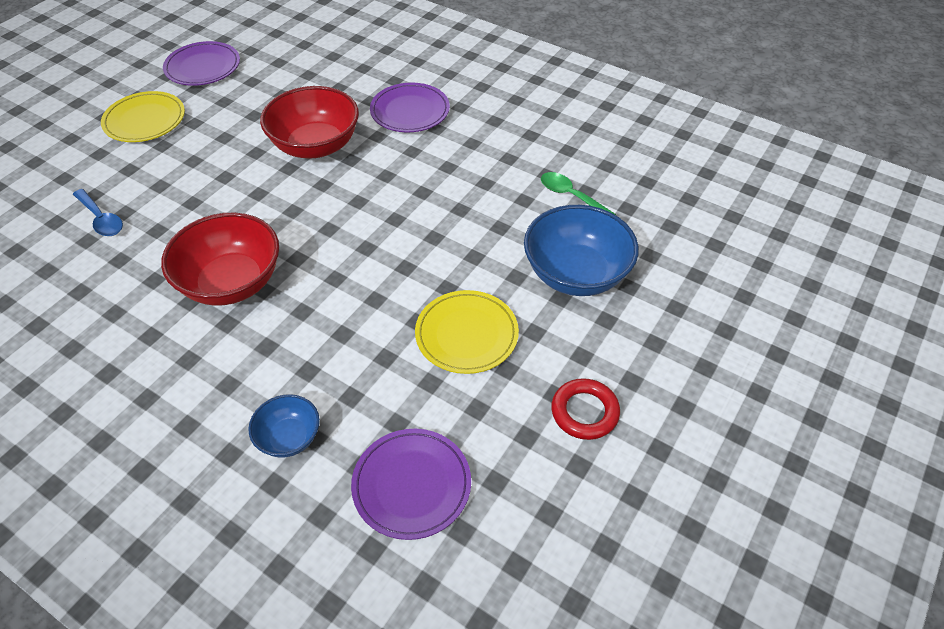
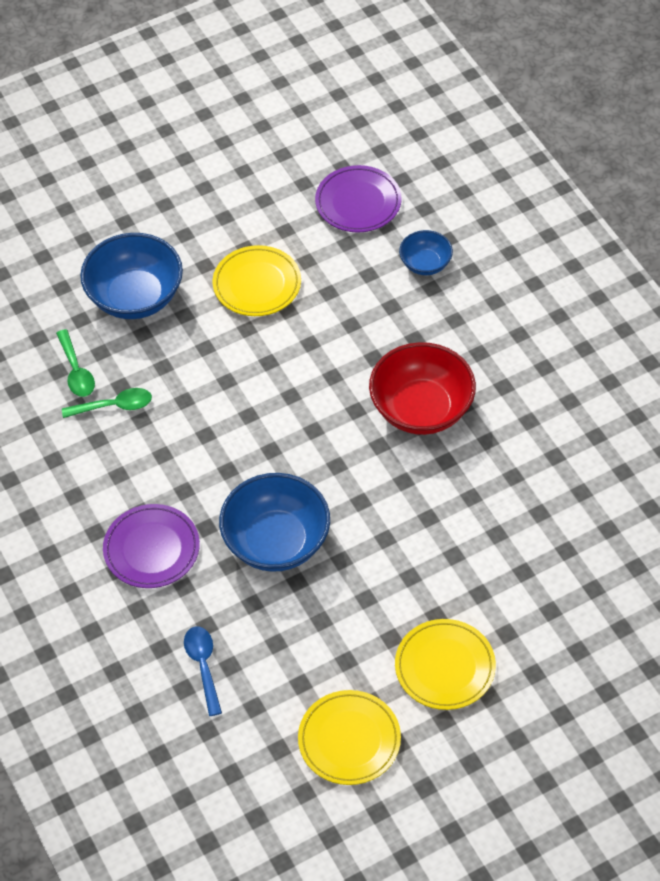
camera: 150 degrees left, 5 degrees up
blue spoon [73,189,123,236] -> blue spoon moved to [184,626,222,716]
purple plate [163,41,240,86] -> yellow plate [298,690,401,785]
red bowl [260,86,359,159] -> blue bowl [219,473,330,572]
red ring [551,378,620,440] -> none
none -> green spoon [62,388,152,418]

